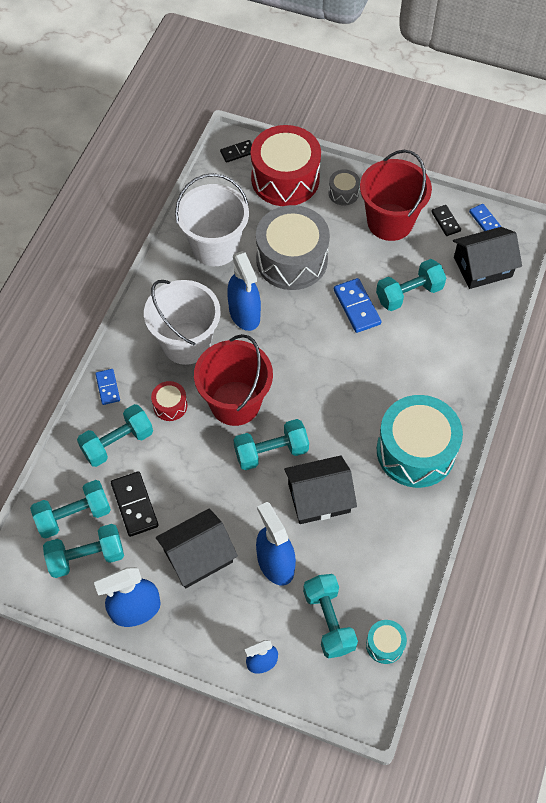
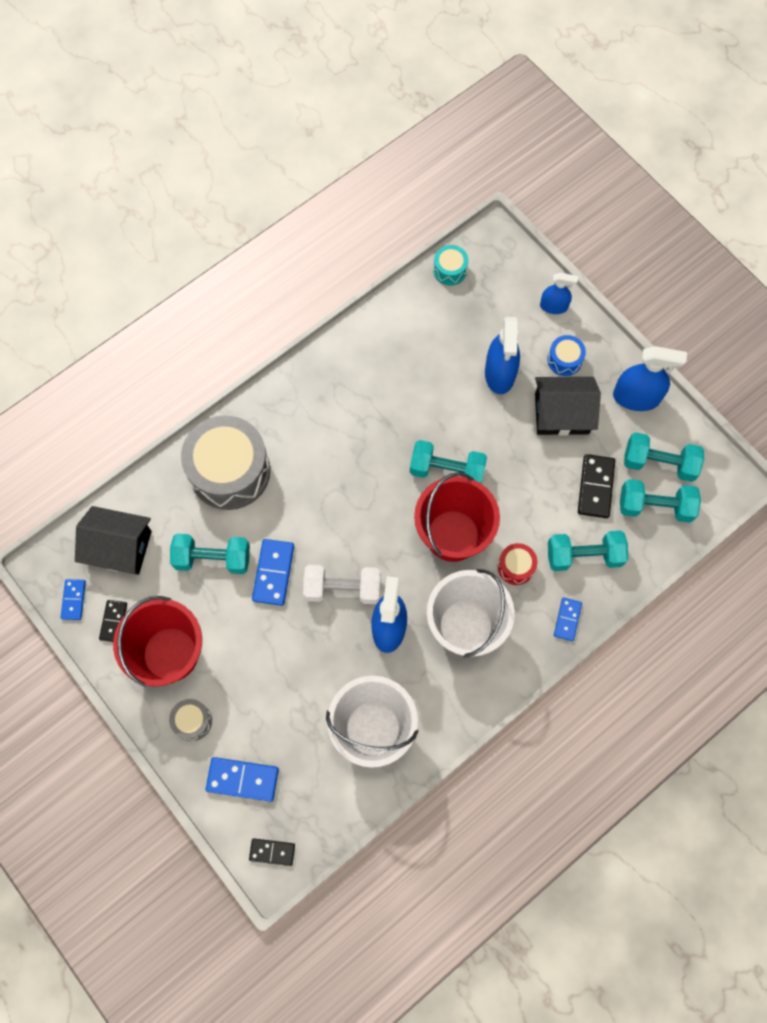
camera: 150 degrees left, 10 degrees up
red drum [251,125,321,206] -> blue domino [206,757,279,802]
grey drum [256,205,330,290] -> grey drum moved to [181,415,270,510]
black house [284,455,357,524] -> none
turquoise dumbbell [303,574,358,658] -> none
turquoise drum [377,395,463,488] -> none
none -> white dumbbell [303,565,381,604]
none -> blue drum [547,335,586,376]

